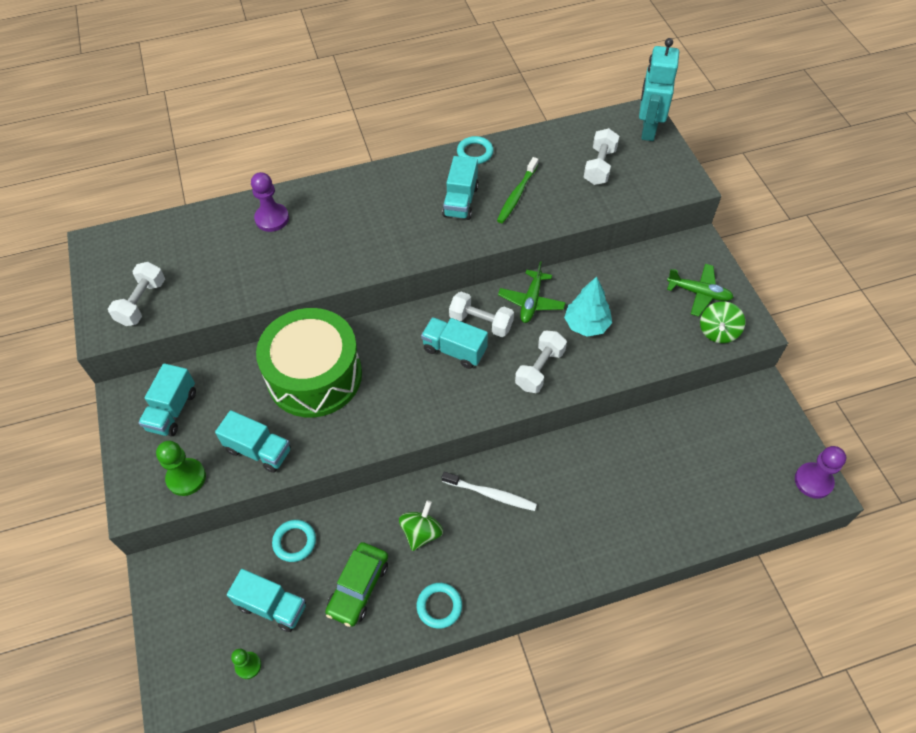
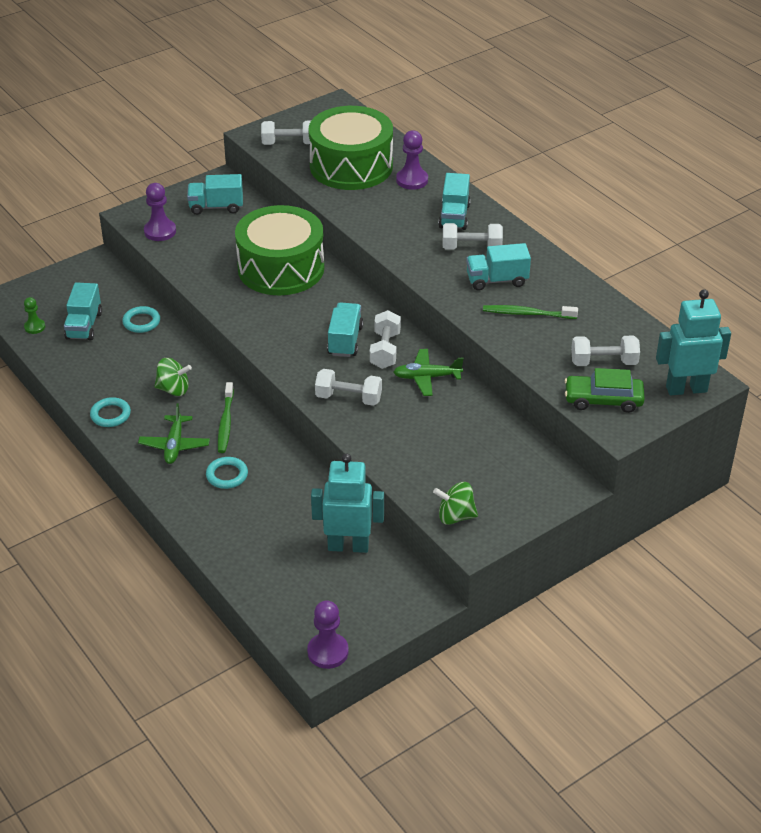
camera: 70 degrees right, 15 degrees down
green pawn [156,441,206,496] -> purple pawn [144,183,176,241]
turquoise truck [215,410,291,473] -> turquoise truck moved to [438,173,471,230]
green car [325,542,388,627] -> green car moved to [565,368,645,413]
white toothbrush [442,472,537,511] -> green toothbrush [218,382,234,453]
turquoise ring [457,136,494,164] -> turquoise ring moved to [206,457,248,489]
turquoise tree [564,277,612,337] -> none
green plane [667,264,734,316] -> green plane moved to [138,403,210,464]
none -> green drum [308,106,393,190]
none -> turquoise robot [311,454,384,553]
none -> white dumbbell [443,223,503,250]

